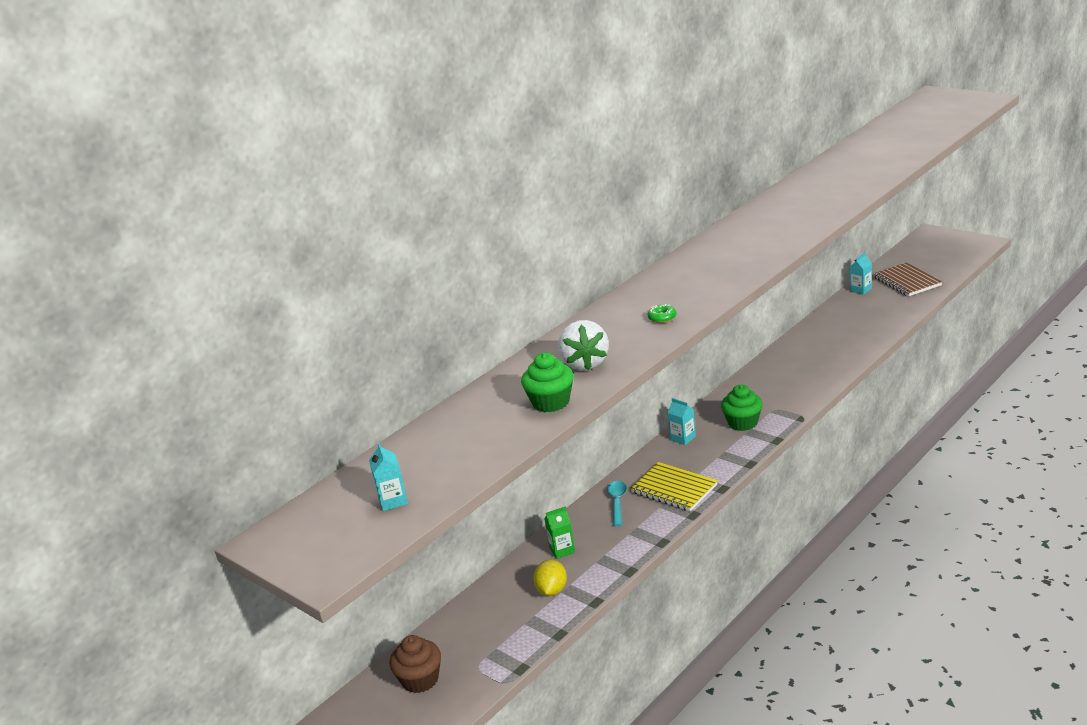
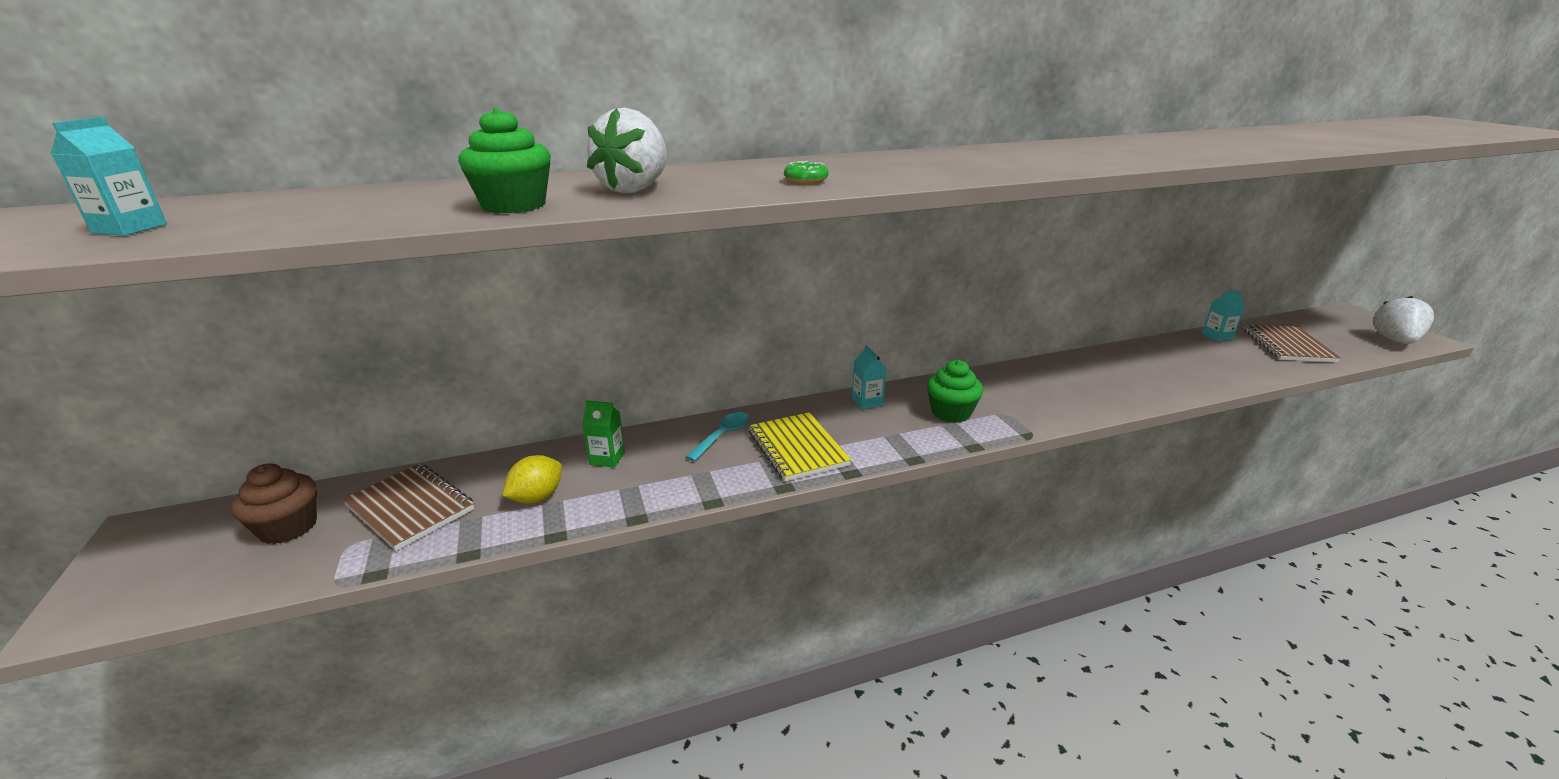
camera: 25 degrees right, 0 degrees up
none -> brown notebook [342,463,474,551]
none -> white strawberry [1373,296,1434,344]

